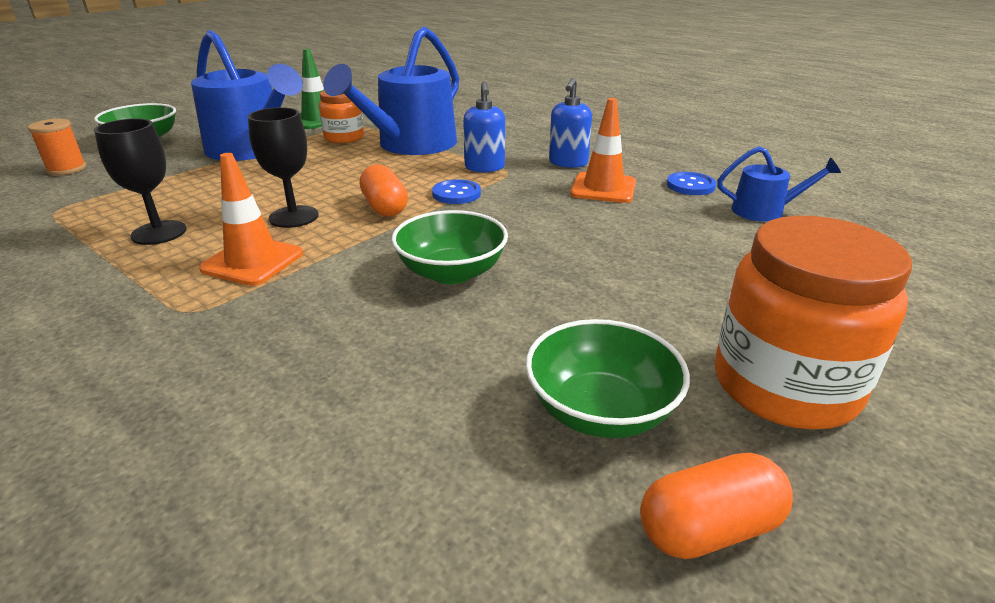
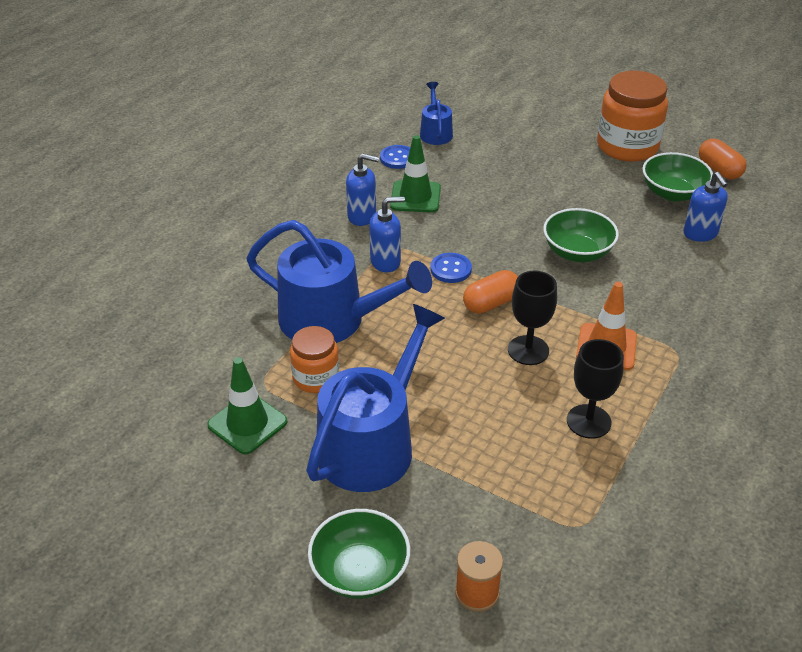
camera: 100 degrees left, 10 degrees up
orange traffic cone [570,98,636,203] -> green traffic cone [390,135,441,213]
none -> blue soap dispenser [683,172,728,242]

